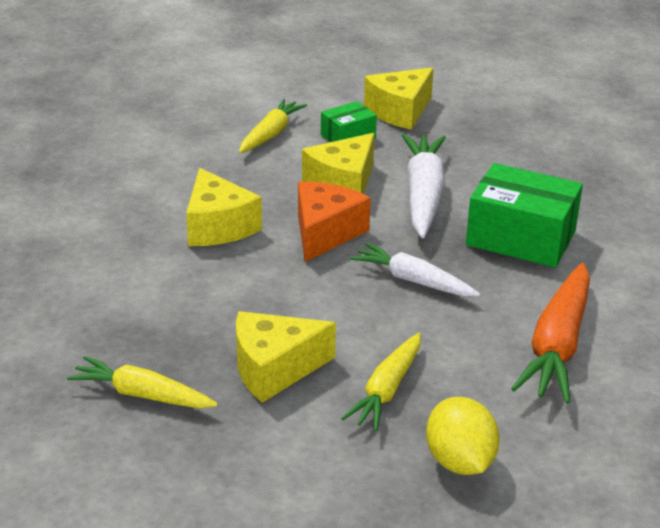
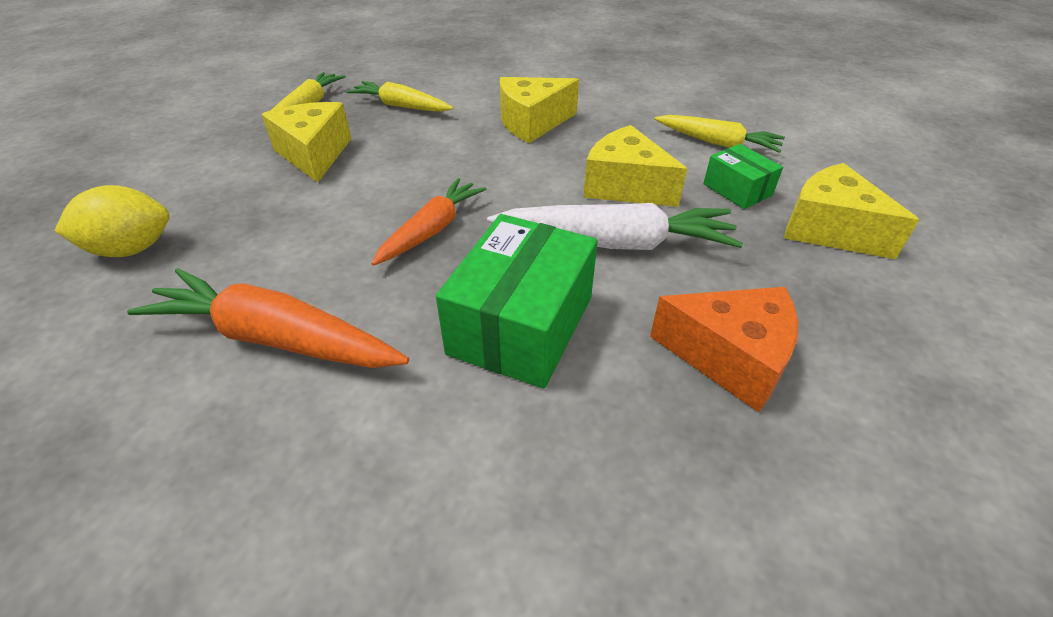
camera: 90 degrees right, 10 degrees up
orange cheese [298,182,371,262] -> orange cheese moved to [650,287,798,412]
yellow carrot [341,333,421,431] -> yellow carrot moved to [347,81,453,112]
white carrot [350,242,480,296] -> orange carrot [372,178,486,266]

